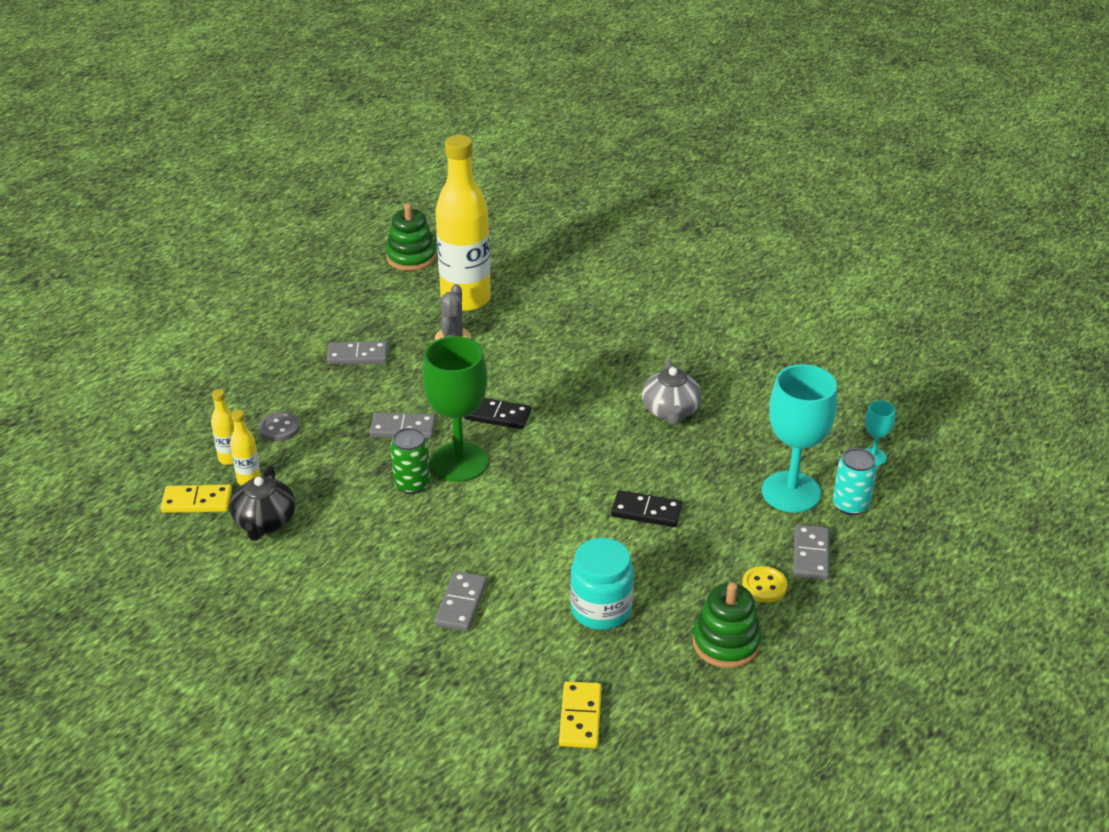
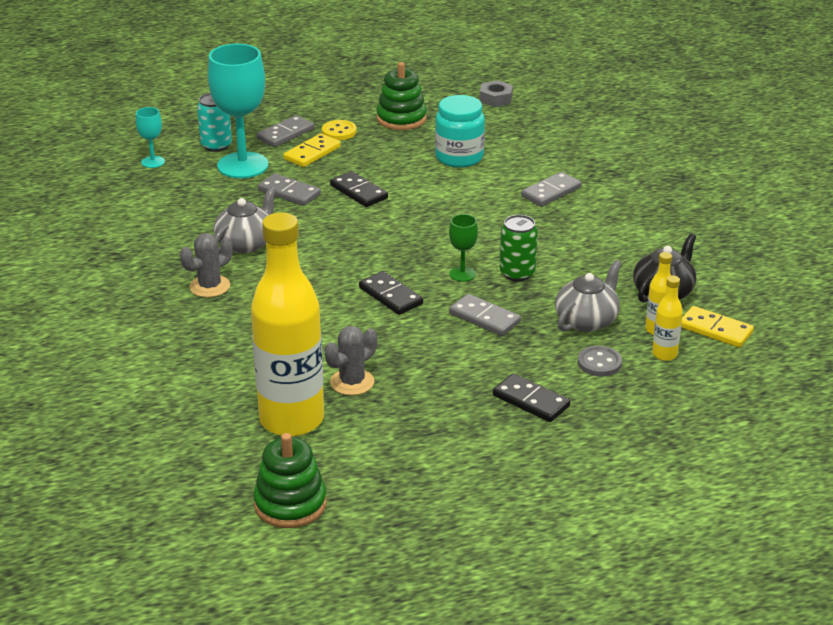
camera: 145 degrees left, 5 degrees down
grey domino [327,341,388,365] -> grey domino moved to [258,173,321,206]
green goblet [422,336,488,482] -> green goblet [449,214,478,282], size x0.46
yellow domino [559,681,602,748] -> yellow domino moved to [283,133,341,167]
none -> grey cactus [180,233,233,298]
none -> grey nut [480,80,513,107]
none -> black domino [493,373,570,422]
none -> grey teapot [555,260,622,332]

